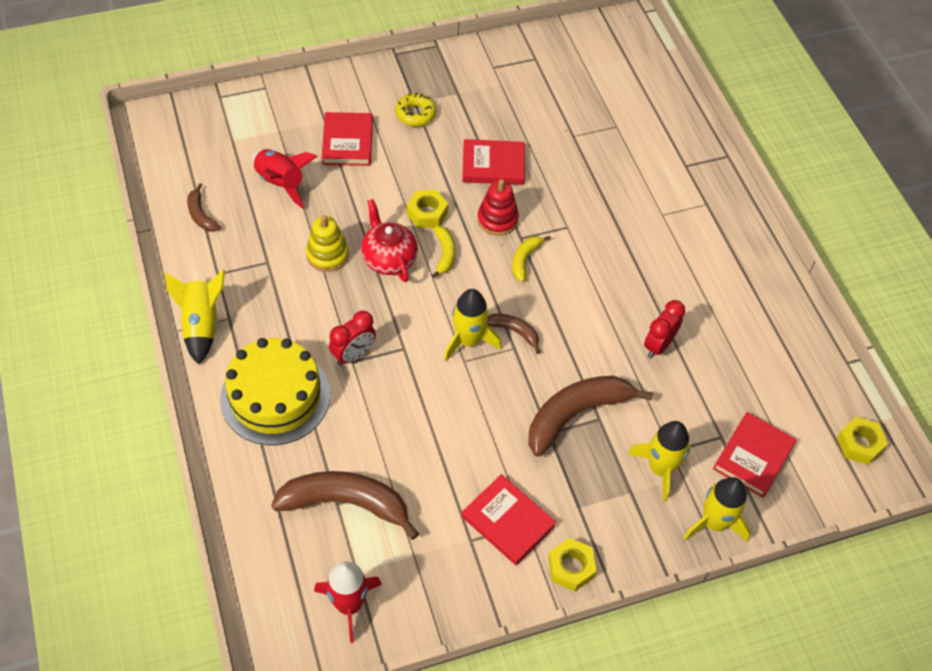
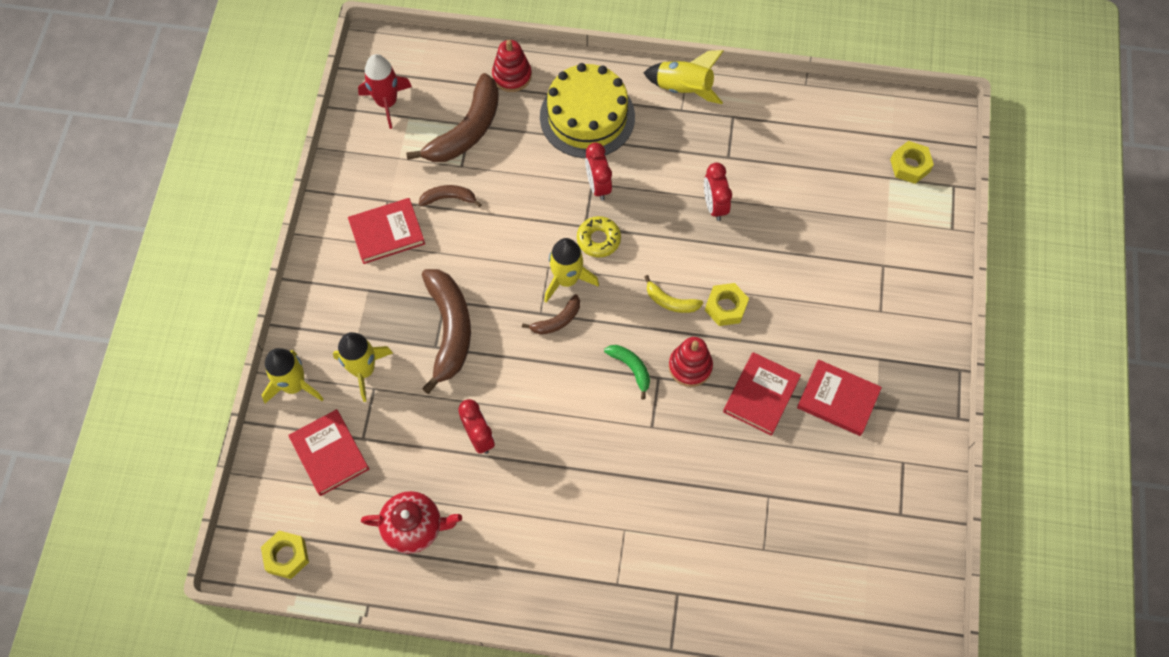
camera: 120 degrees right, 10 degrees up
brown banana [187,183,221,232] -> brown banana moved to [419,185,482,207]
red rocket [252,149,318,209] -> none
yellow stacking toy [306,215,349,272] -> red clock [704,163,732,221]
red book [322,112,373,166] -> red book moved to [797,359,882,436]
red teapot [361,199,418,282] -> red teapot moved to [361,491,462,554]
yellow donut [395,93,436,126] -> yellow donut moved to [577,216,621,258]
yellow banana [512,236,551,282] -> green banana [604,345,650,400]
yellow nut [548,538,597,592] -> yellow nut moved to [890,141,934,184]
none -> red stacking toy [492,40,532,92]

